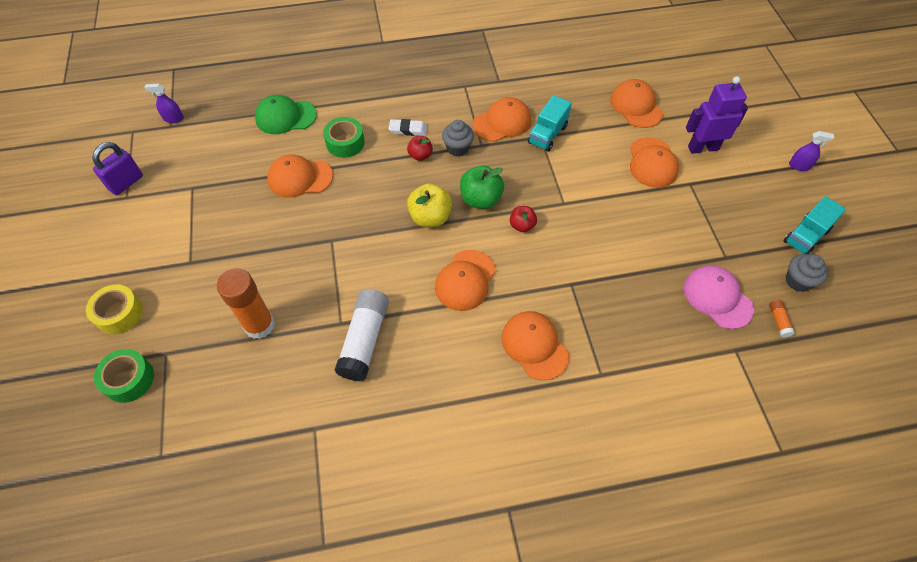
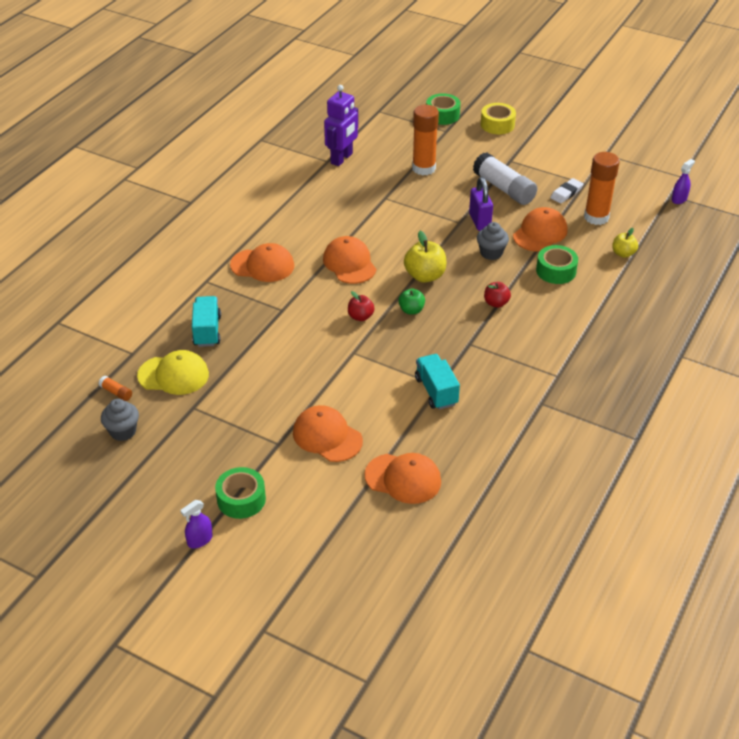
camera: 130 degrees right, 15 degrees down
purple padlock [93,142,143,195] -> purple padlock moved to [469,177,493,231]
green cap [255,95,317,134] -> yellow apple [612,228,638,258]
white glue stick [335,289,389,381] -> white glue stick moved to [473,152,537,205]
white eraser [388,119,427,136] -> white eraser moved to [550,178,583,204]
grey cupcake [442,120,474,157] -> grey cupcake moved to [477,222,509,260]
green apple [460,166,504,209] -> green apple [398,288,425,314], size x0.61
orange cap [472,97,531,142] -> none
pink cap [684,265,754,329] -> yellow cap [137,350,209,395]
purple robot [686,76,748,154] -> purple robot moved to [324,85,358,166]
turquoise truck [784,196,846,254] -> turquoise truck moved to [192,296,221,347]
none -> green tape [215,467,266,519]
none -> orange glue stick [584,152,620,225]

